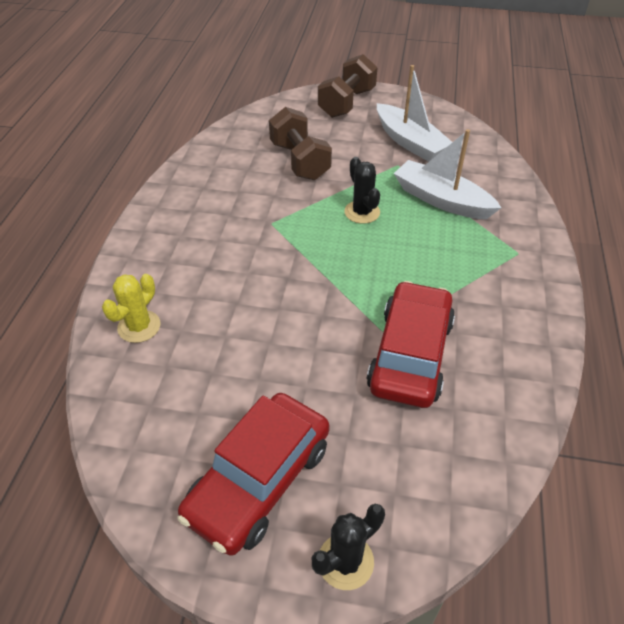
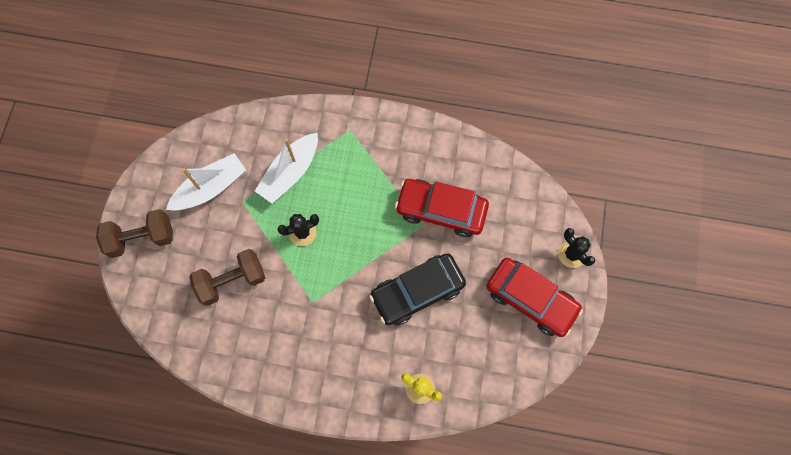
camera: 90 degrees left, 25 degrees up
brown dumbbell [318,54,378,118] -> brown dumbbell turned 45 degrees counterclockwise [96,209,173,258]
none -> black car [369,253,466,326]

